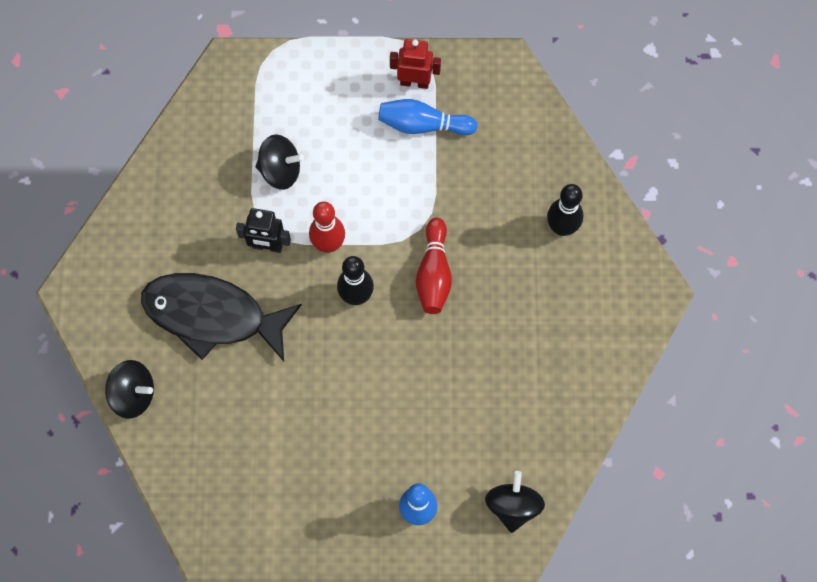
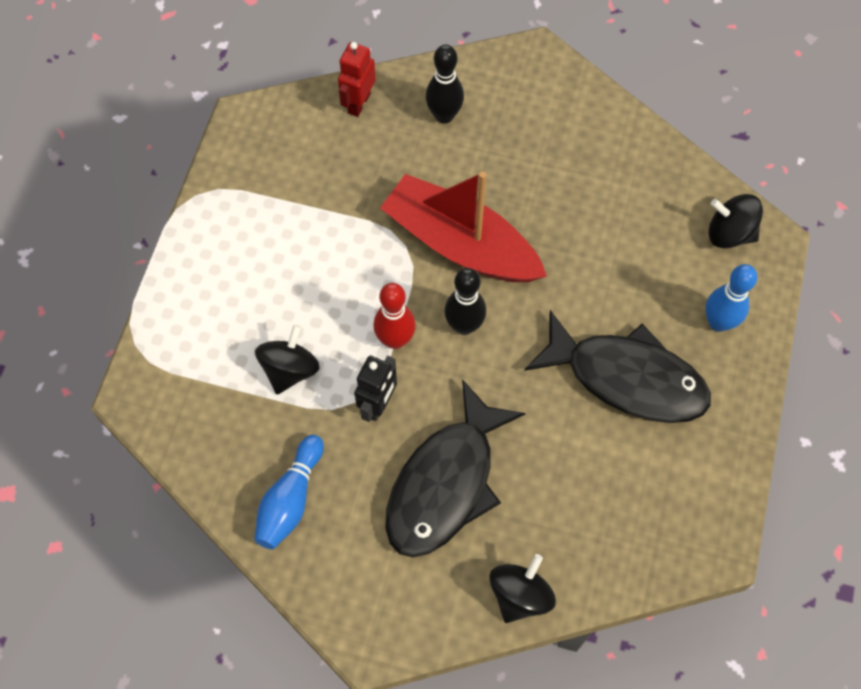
camera: 75 degrees left, 5 degrees down
blue bowling pin [378,99,478,135] -> blue bowling pin moved to [254,435,324,550]
red robot [390,39,441,89] -> red robot moved to [338,42,376,117]
red bowling pin [416,217,452,314] -> red boat [380,172,547,282]
none -> black fish [524,310,711,423]

